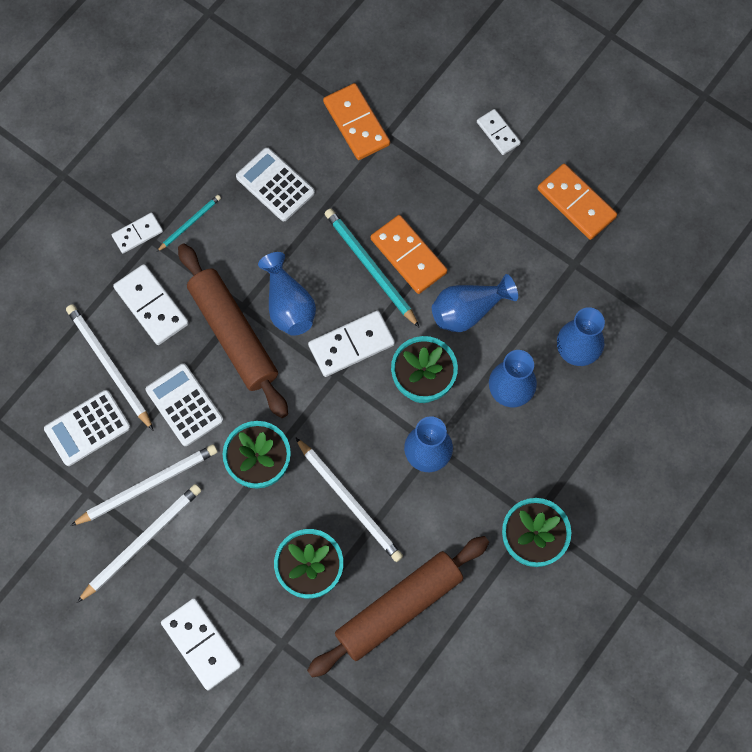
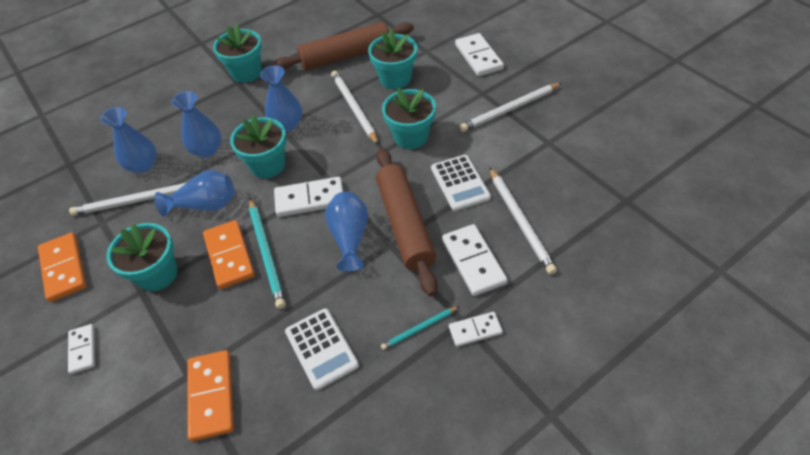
camera: 160 degrees left, 20 degrees down
white calculator [44,390,131,466] -> none
white pencil [70,444,218,526] -> white pencil moved to [69,183,186,216]
none -> turquoise flower pot [107,223,177,291]

